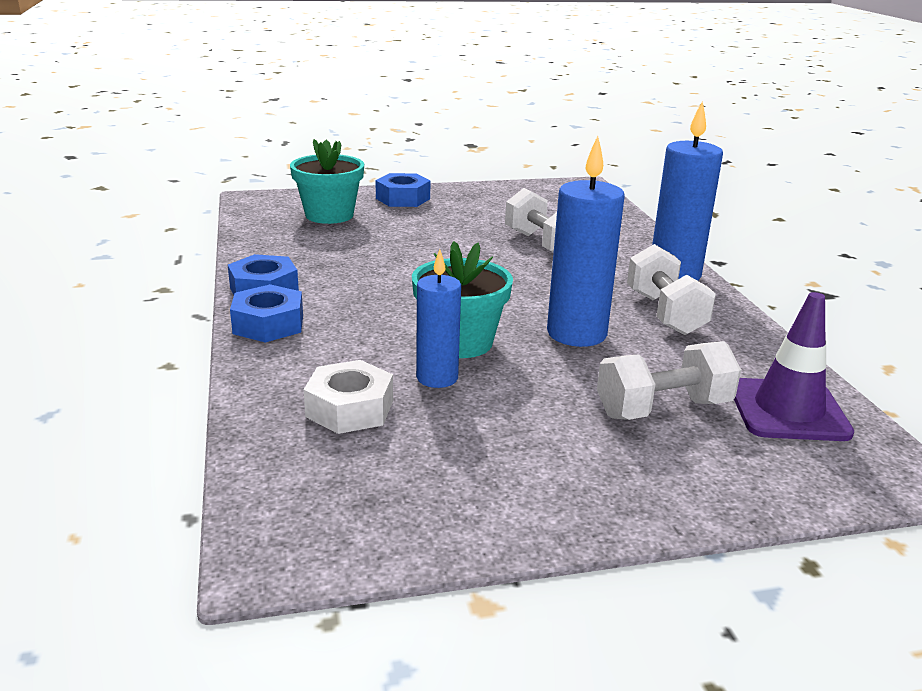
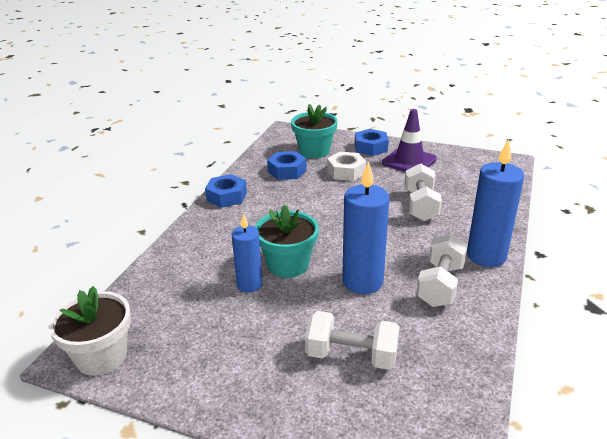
camera: 35 degrees right, 5 degrees up
blue nut [230,284,303,342] -> blue nut moved to [267,151,307,180]
white nut [304,360,393,434] -> white nut moved to [327,152,366,181]
purple traffic cone [734,292,854,441] -> purple traffic cone moved to [382,109,437,172]
none -> white flower pot [49,286,131,376]

